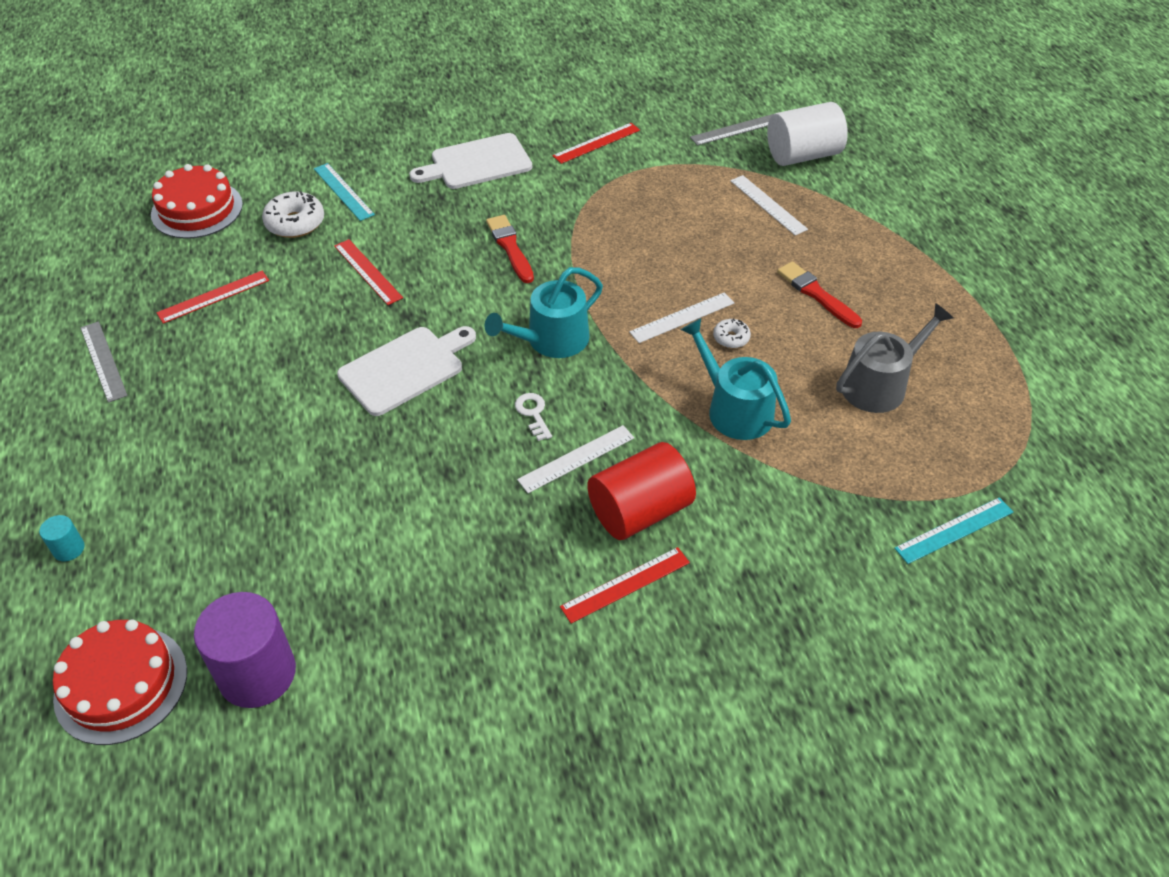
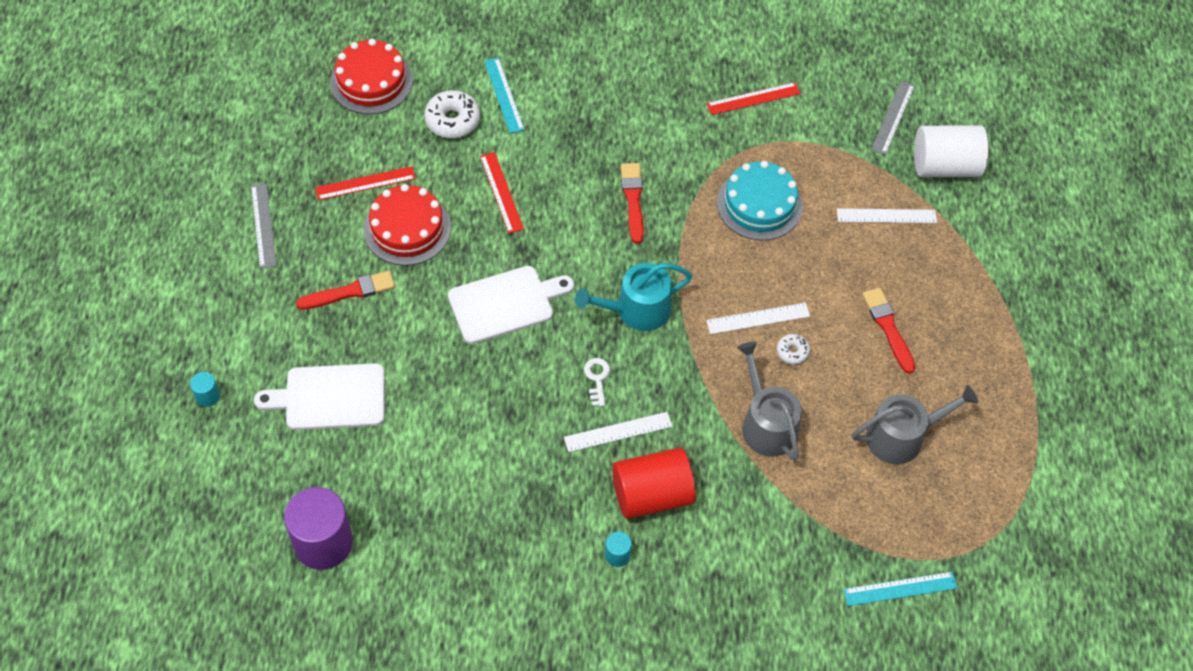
camera: 15 degrees right, 10 degrees up
red cake [53,619,187,745] -> red cake moved to [364,184,451,266]
white cutting board [409,133,532,189] -> white cutting board moved to [254,363,385,430]
red ruler [560,547,690,624] -> turquoise cylinder [605,532,632,567]
turquoise watering can [681,318,791,440] -> grey watering can [737,342,802,461]
grey ruler [690,114,773,146] -> grey ruler turned 60 degrees counterclockwise [871,81,915,155]
white ruler [730,175,808,236] -> white ruler turned 75 degrees counterclockwise [837,208,937,223]
none -> red brush [296,271,395,310]
none -> turquoise cake [717,161,802,240]

